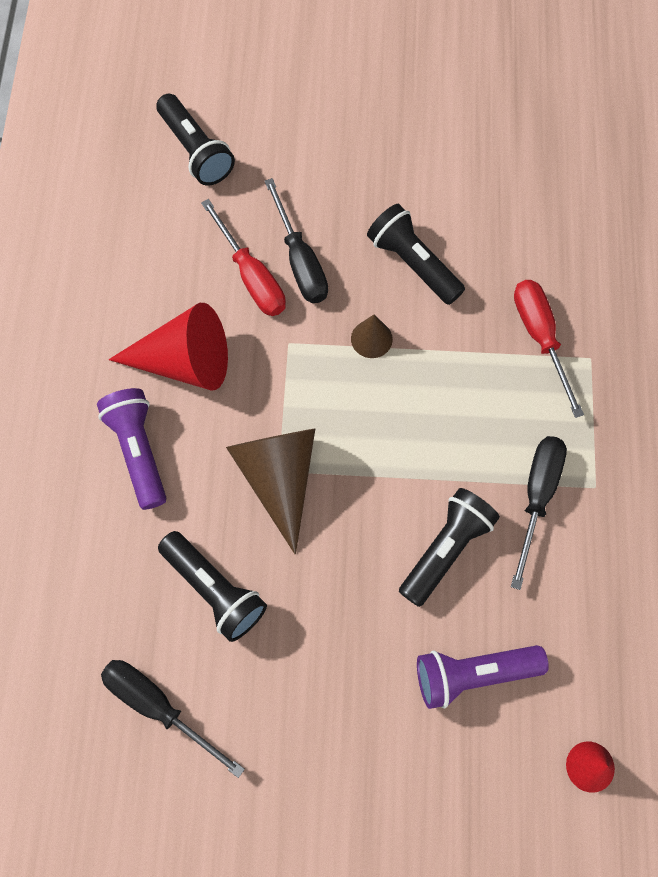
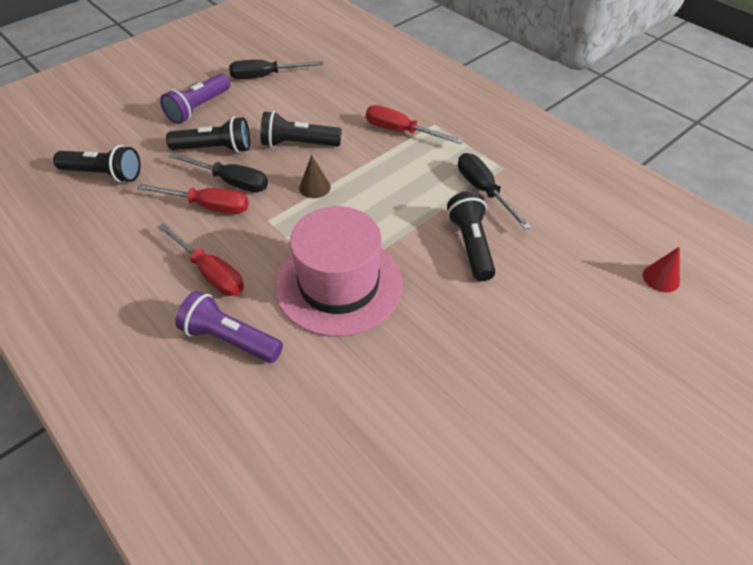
camera: 45 degrees left, 20 degrees down
black screwdriver [101,660,245,778] -> black screwdriver moved to [229,60,324,79]
red cone [109,303,228,391] -> red screwdriver [157,223,244,296]
black flashlight [158,531,267,642] -> black flashlight moved to [166,117,250,153]
brown cone [226,429,315,555] -> pink hat [275,206,403,337]
purple flashlight [417,645,549,709] -> purple flashlight moved to [160,74,230,124]

